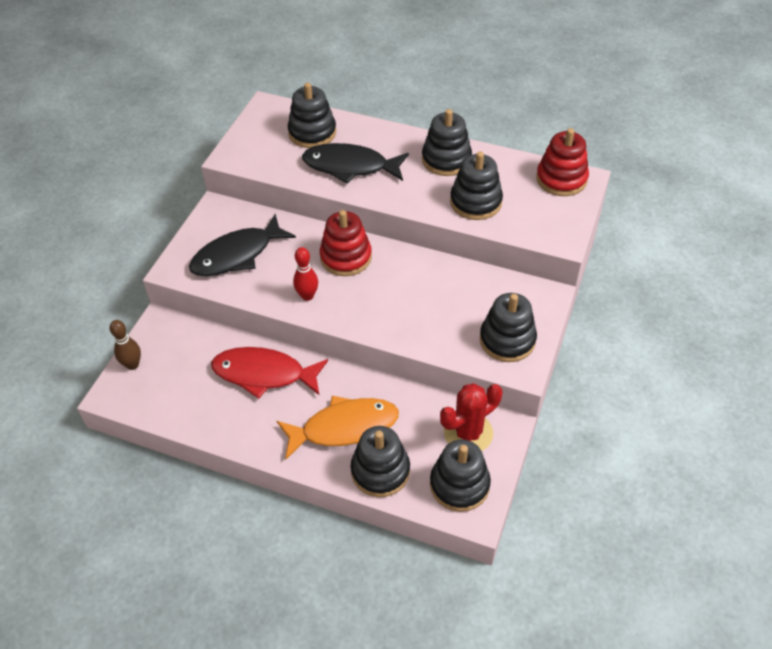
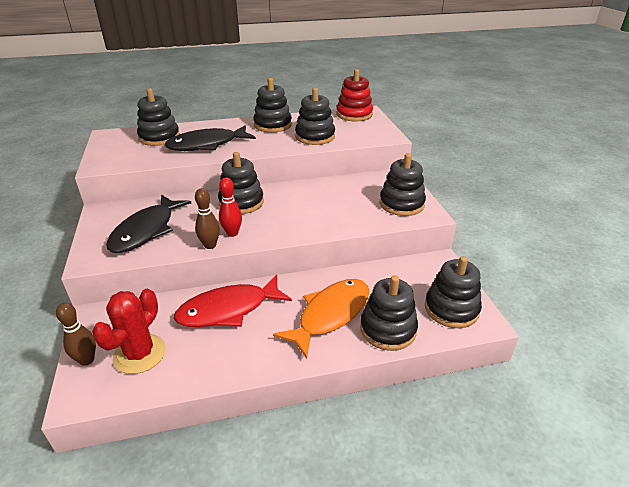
camera: 35 degrees left, 15 degrees down
red stacking toy [320,210,372,276] -> black stacking toy [218,152,264,214]
red cactus [440,383,502,451] -> red cactus moved to [92,289,166,374]
none -> brown bowling pin [195,188,220,249]

